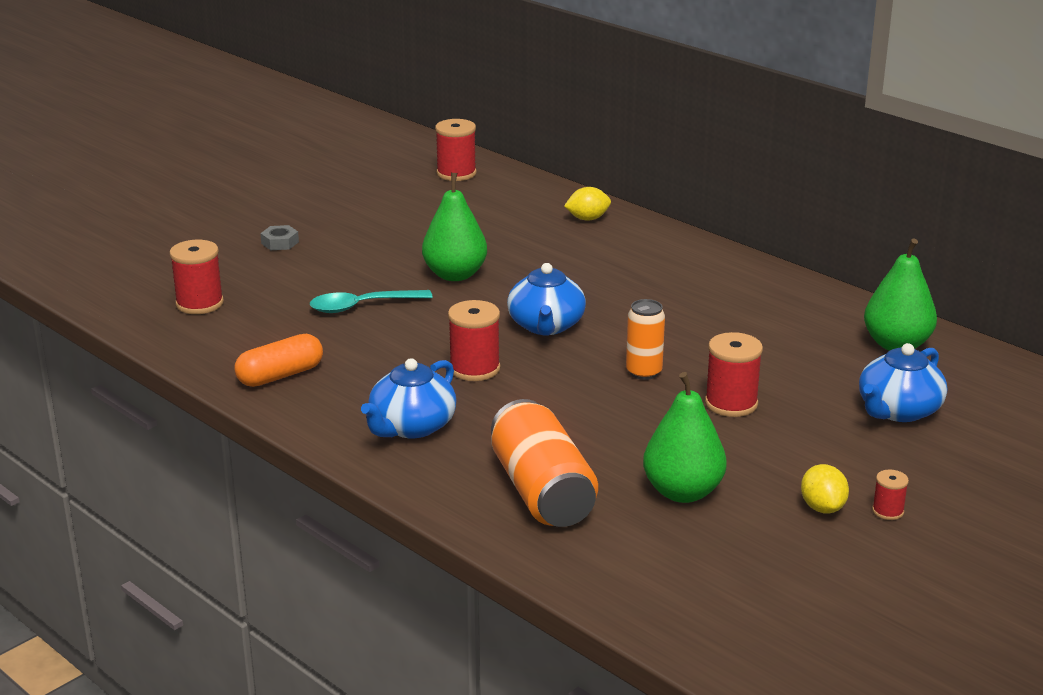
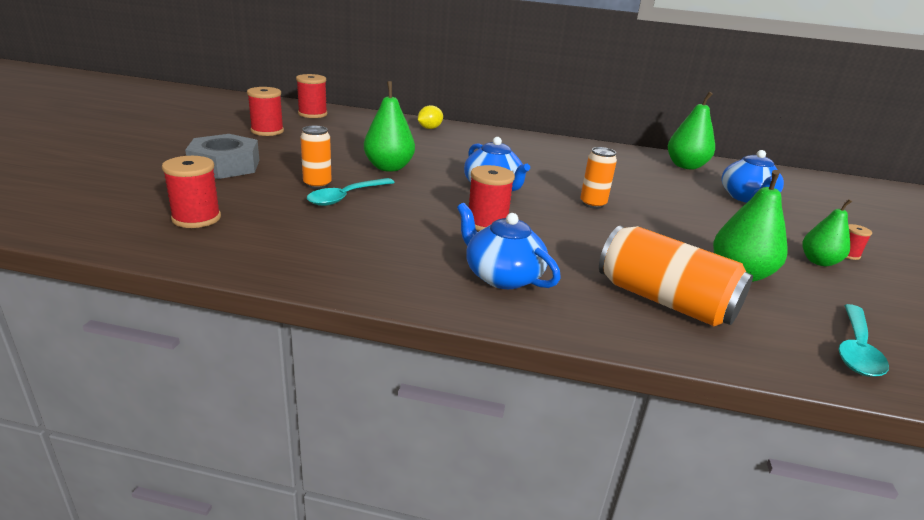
camera: 35 degrees left, 0 degrees up
orange capsule [235,334,323,387] -> none
grey nut [260,225,299,250] -> grey nut [185,134,260,179], size x2.22
blue teapot [361,358,457,438] -> blue teapot turned 135 degrees clockwise [457,203,561,289]
red spool [705,332,763,417] -> red spool moved to [247,87,284,136]
yellow lemon [801,464,849,514] -> green pear [802,199,852,266]
none -> orange can [301,126,332,189]
none -> turquoise spoon [838,304,889,377]

